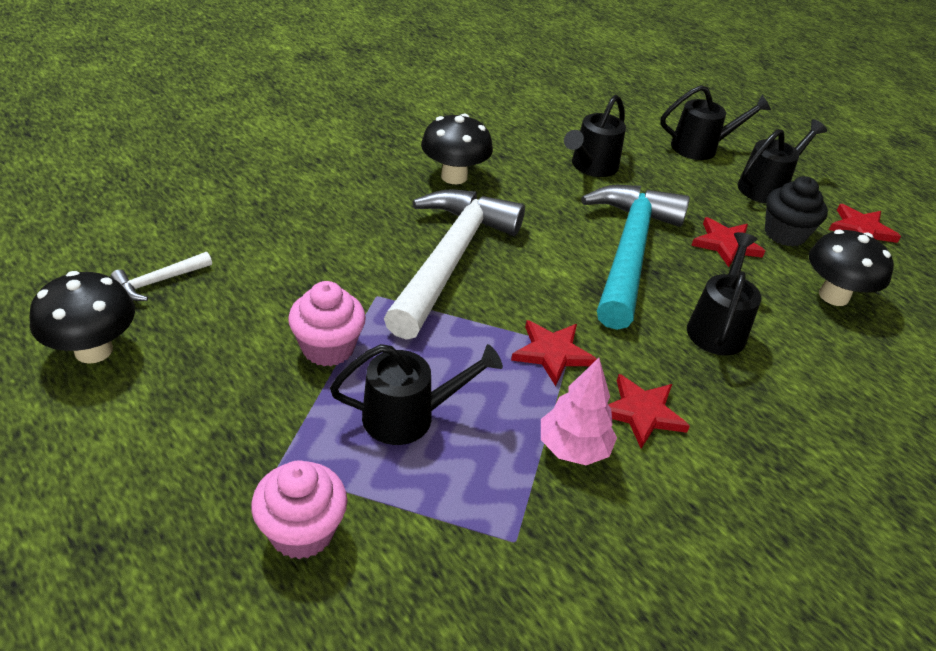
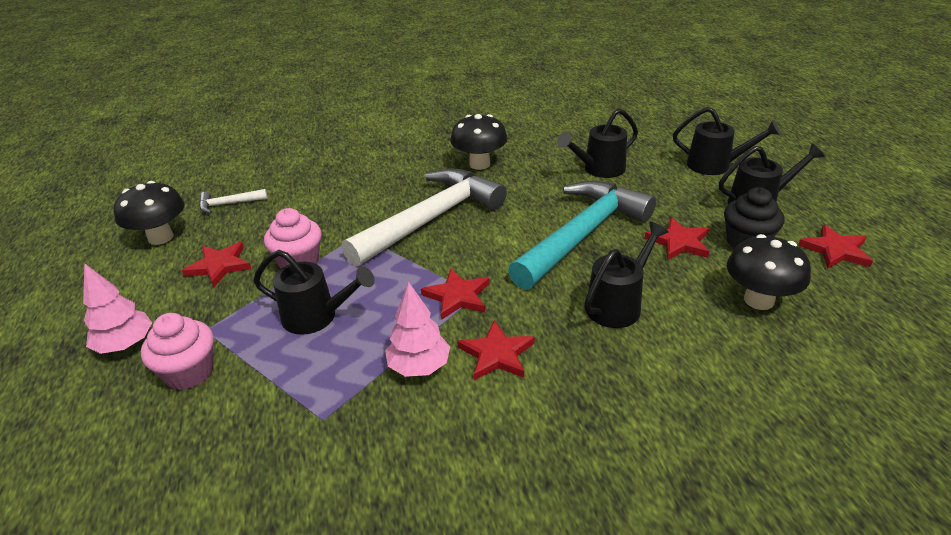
camera: 30 degrees right, 5 degrees down
none -> pink tree [83,263,152,354]
none -> red star [182,242,251,287]

